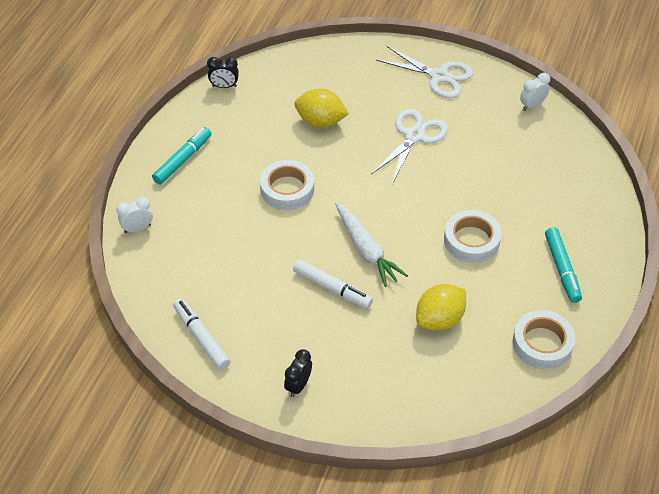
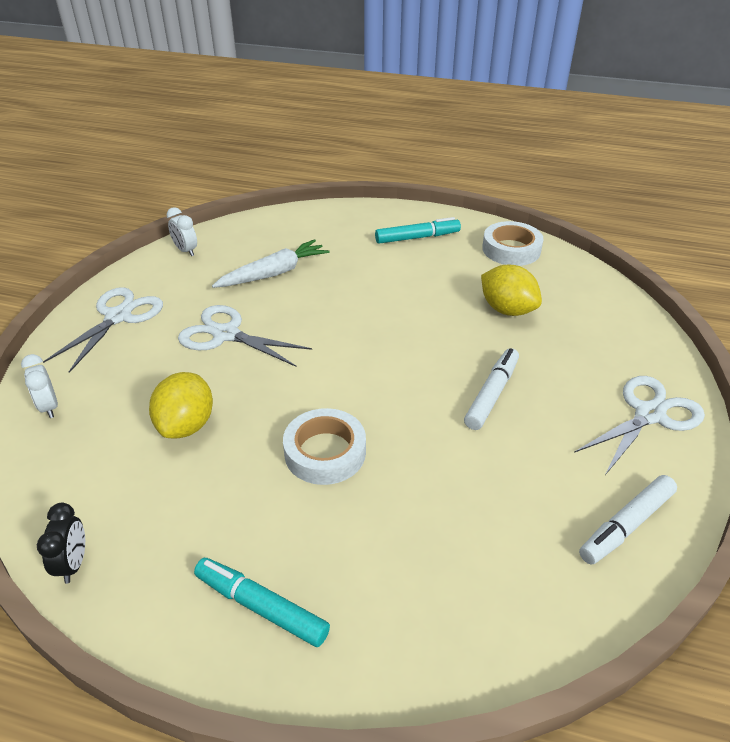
camera: 95 degrees left, 10 degrees down
white clock [116,197,153,233] -> white clock moved to [21,354,58,418]
black clock [284,349,312,397] -> white scissors [574,376,705,475]
white carrot [335,203,408,287] -> white carrot moved to [212,239,330,288]
white tape [444,210,502,263] -> none

